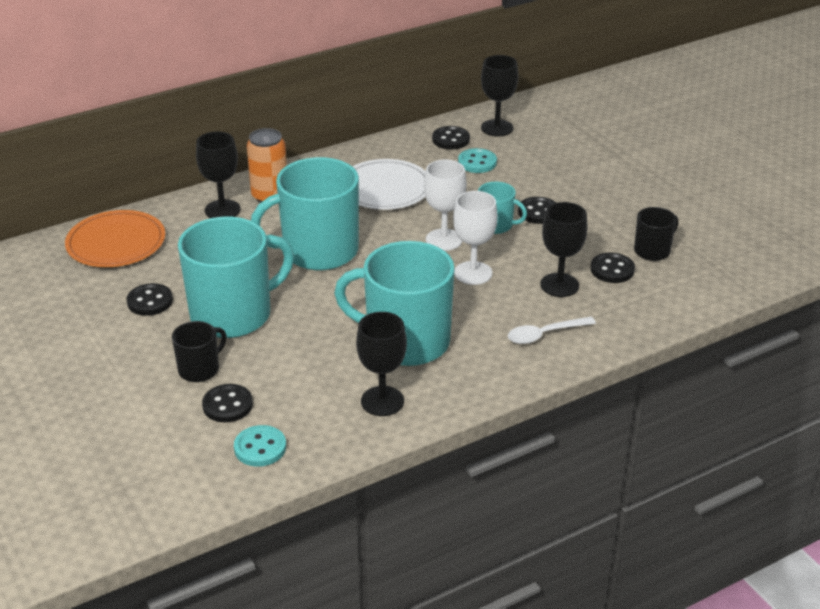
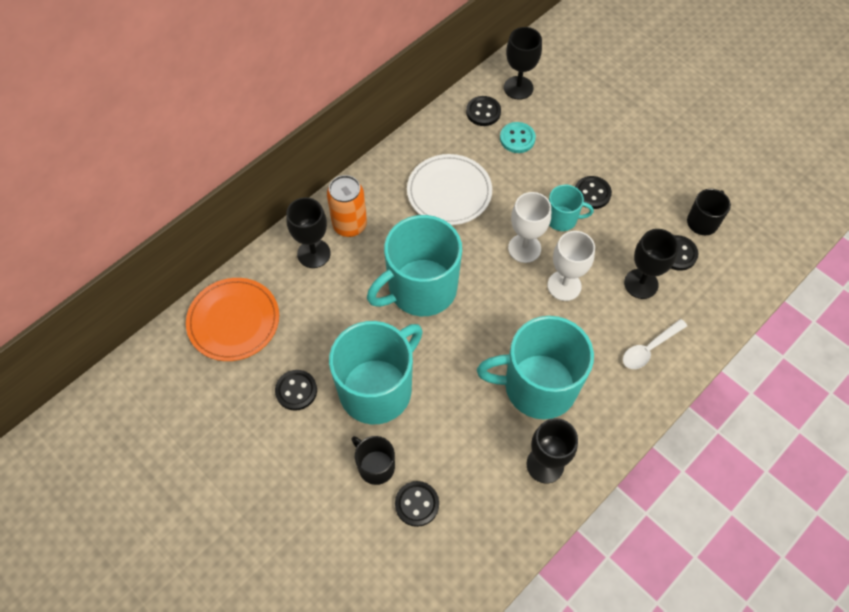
camera: 15 degrees left, 25 degrees up
black mug [172,321,227,382] -> black mug turned 75 degrees counterclockwise [351,436,395,485]
turquoise button [234,425,286,467] -> none

